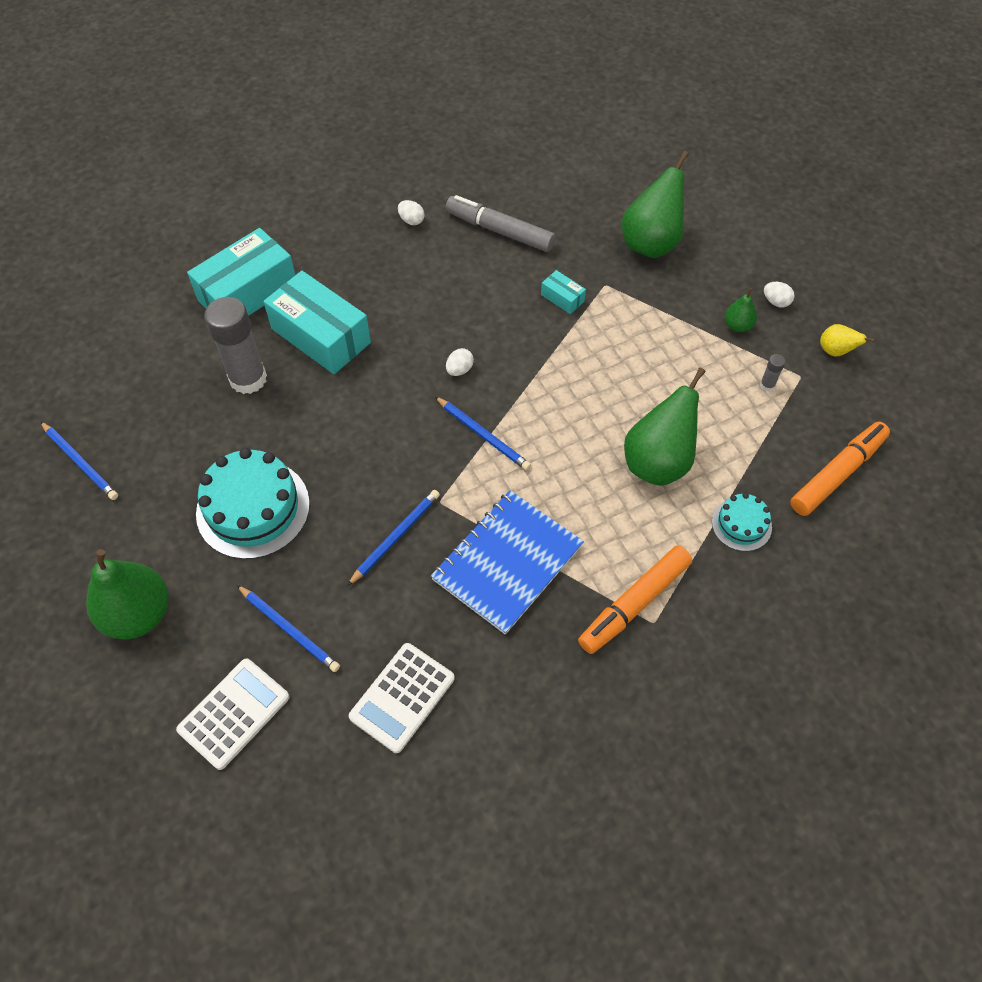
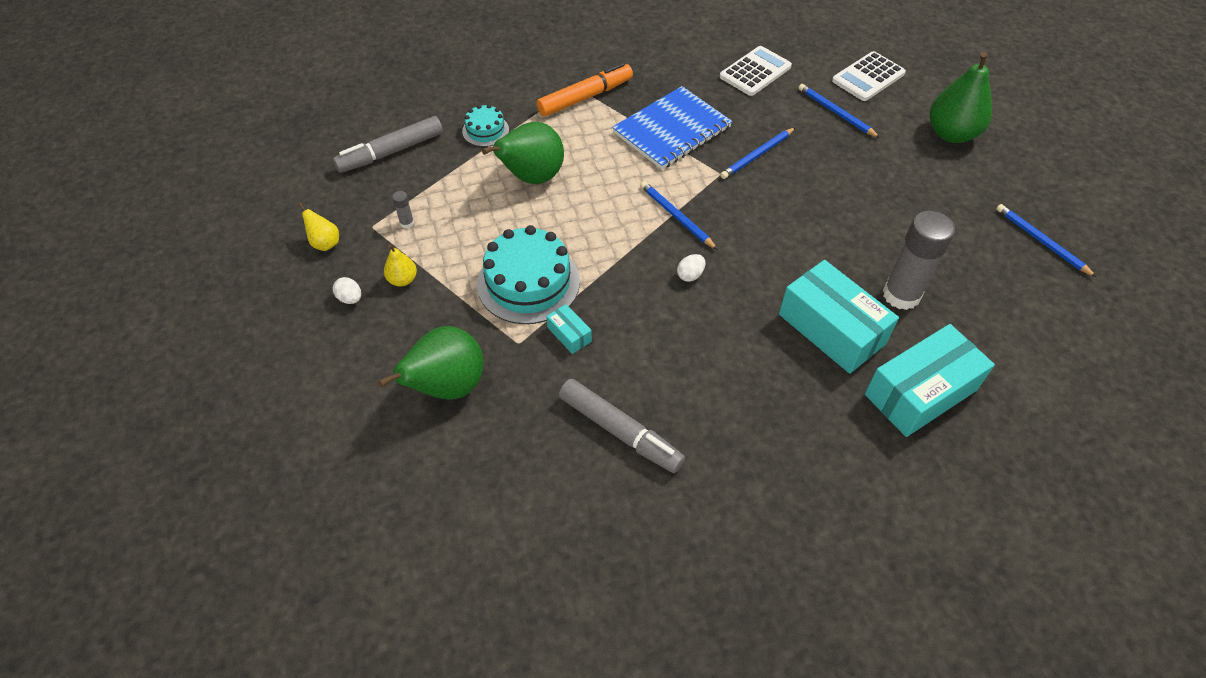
camera: 170 degrees left, 5 degrees down
turquoise cake [196,448,310,559] -> turquoise cake moved to [477,225,580,324]
white egg [398,200,425,225] -> none
green pear [725,288,757,332] -> yellow pear [384,245,417,287]
orange marker [790,422,890,516] -> grey marker [333,116,443,173]

